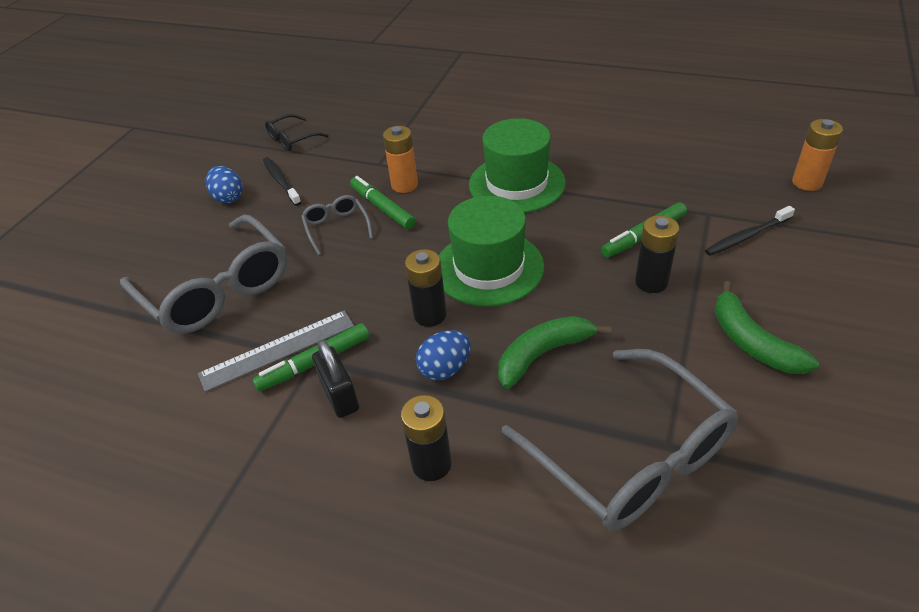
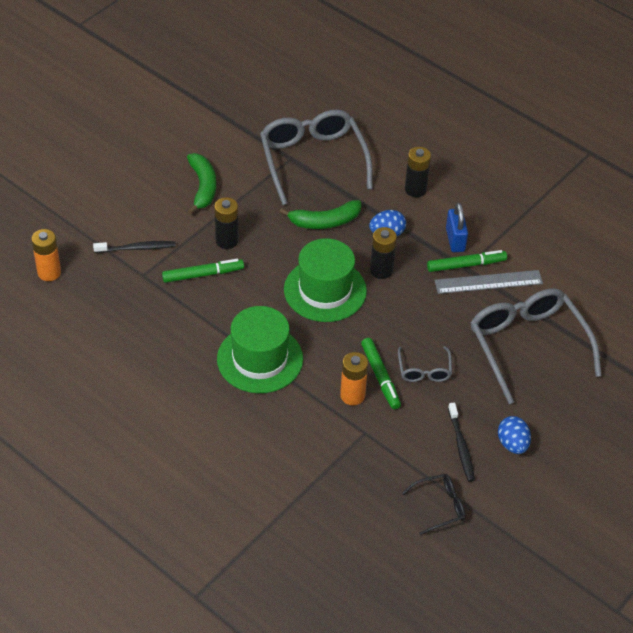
camera: 165 degrees left, 5 degrees up
black padlock [312,339,359,418] -> blue padlock [446,203,468,252]

